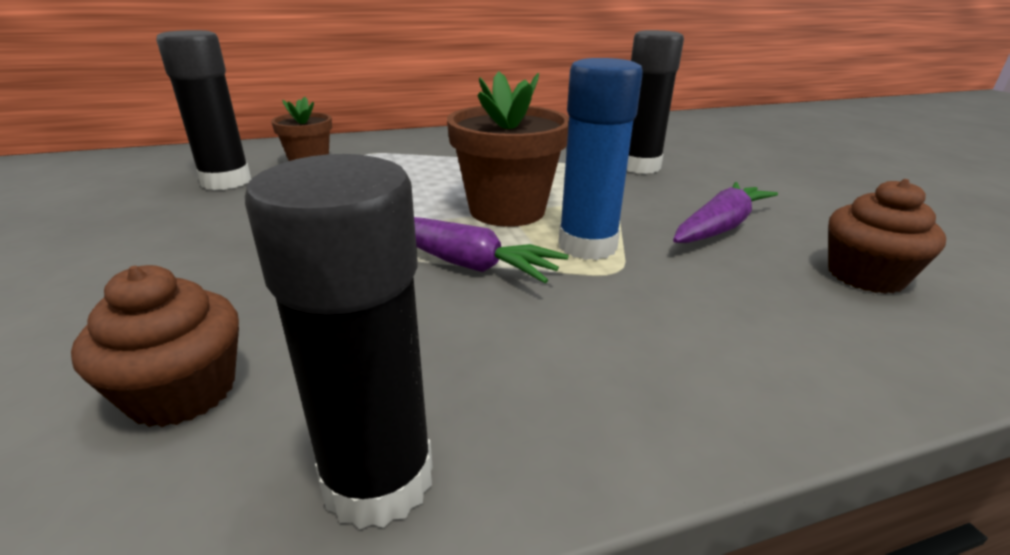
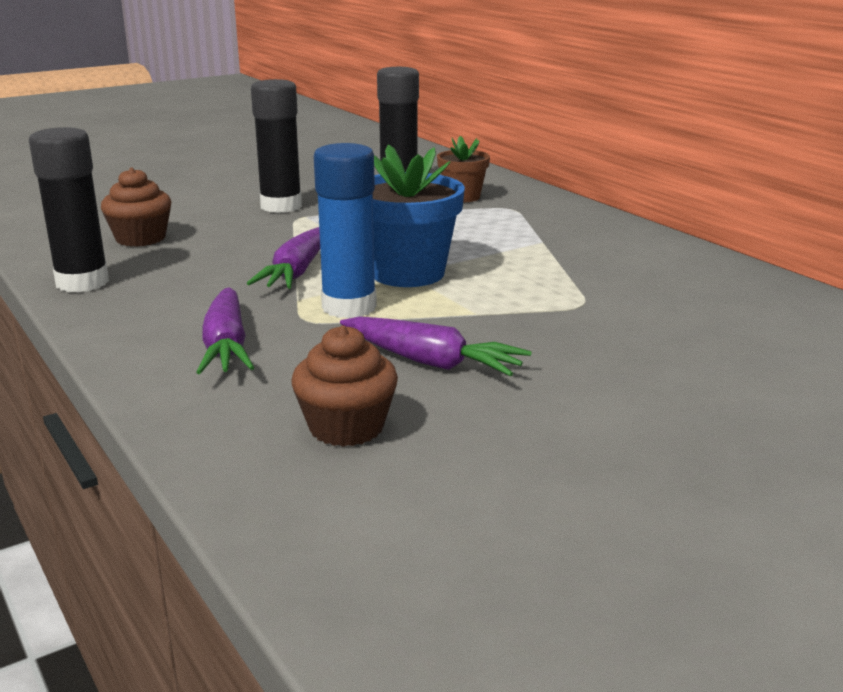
camera: 75 degrees right, 5 degrees down
brown flower pot [447,72,569,227] -> blue flower pot [373,144,465,287]
black glue stick [627,30,684,174] -> black glue stick moved to [251,79,302,213]
none -> purple carrot [196,287,254,374]

